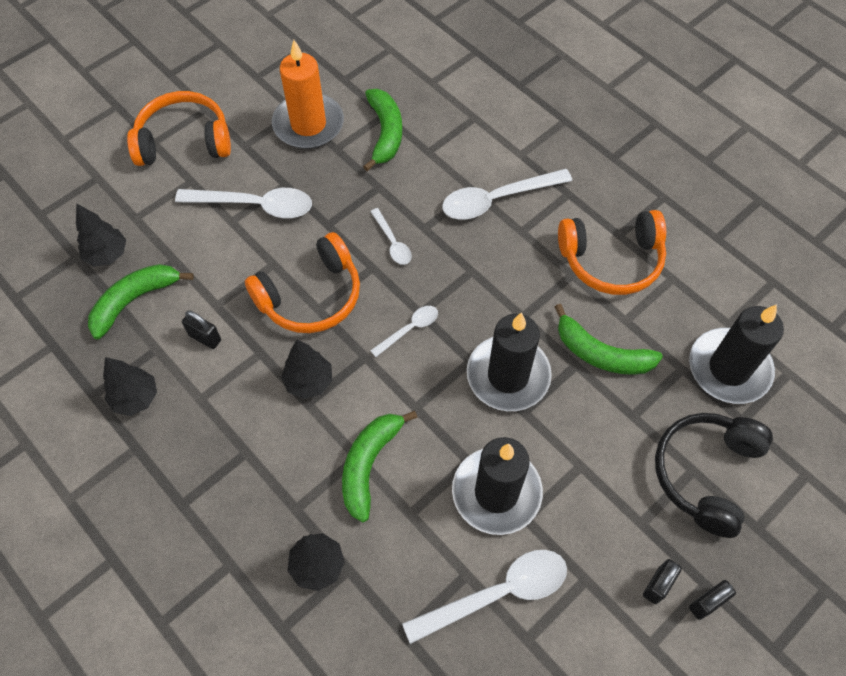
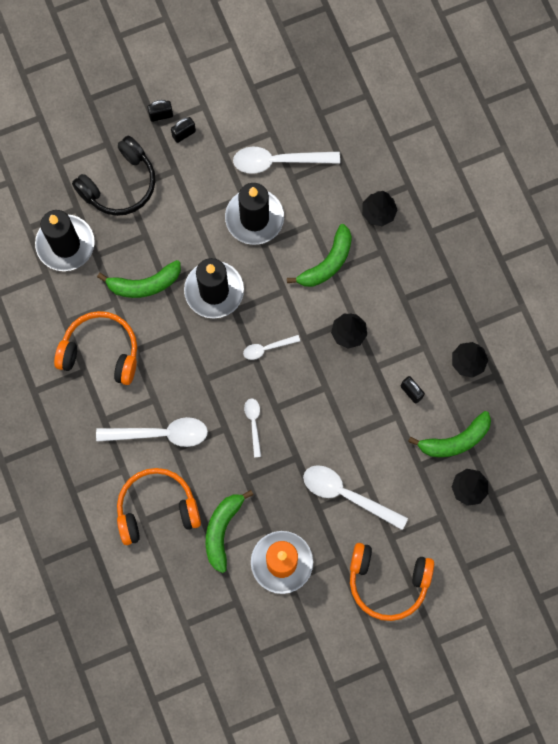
camera: 160 degrees left, 15 degrees up
orange headphones [245,232,360,333] -> orange headphones moved to [117,468,201,545]
green banana [555,304,663,375] -> green banana turned 120 degrees clockwise [97,260,181,298]

